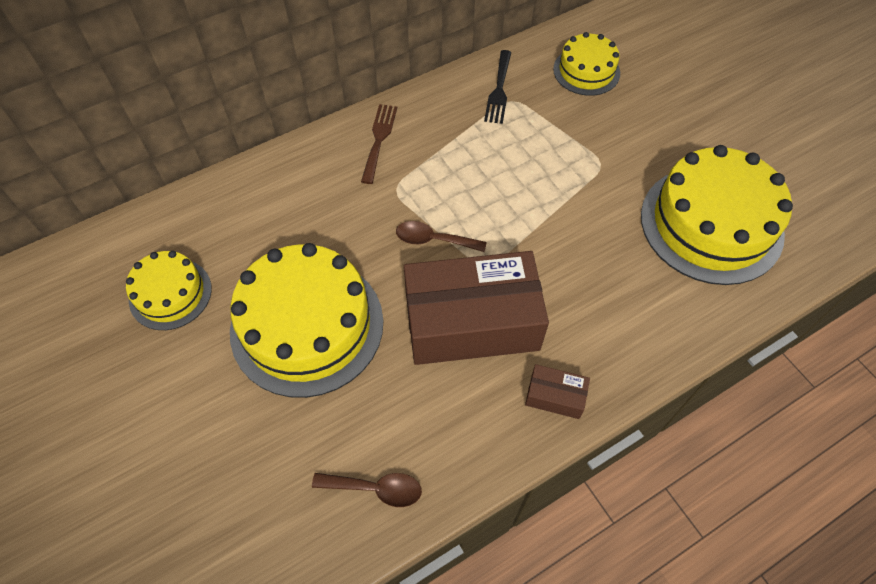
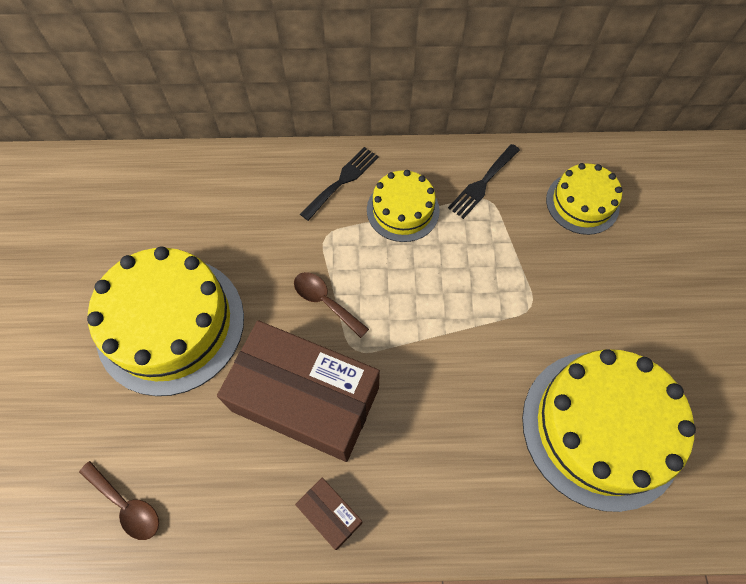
camera: 30 degrees right, 5 degrees up
yellow cake [126,251,212,330] -> yellow cake moved to [367,170,440,242]
brown fork [361,104,397,184] -> black fork [300,147,379,221]

